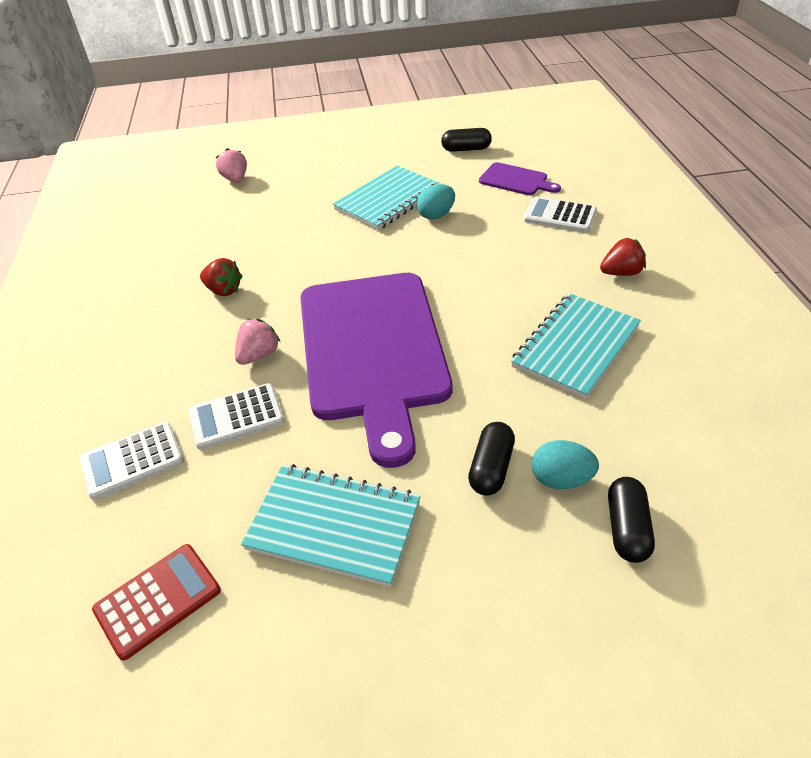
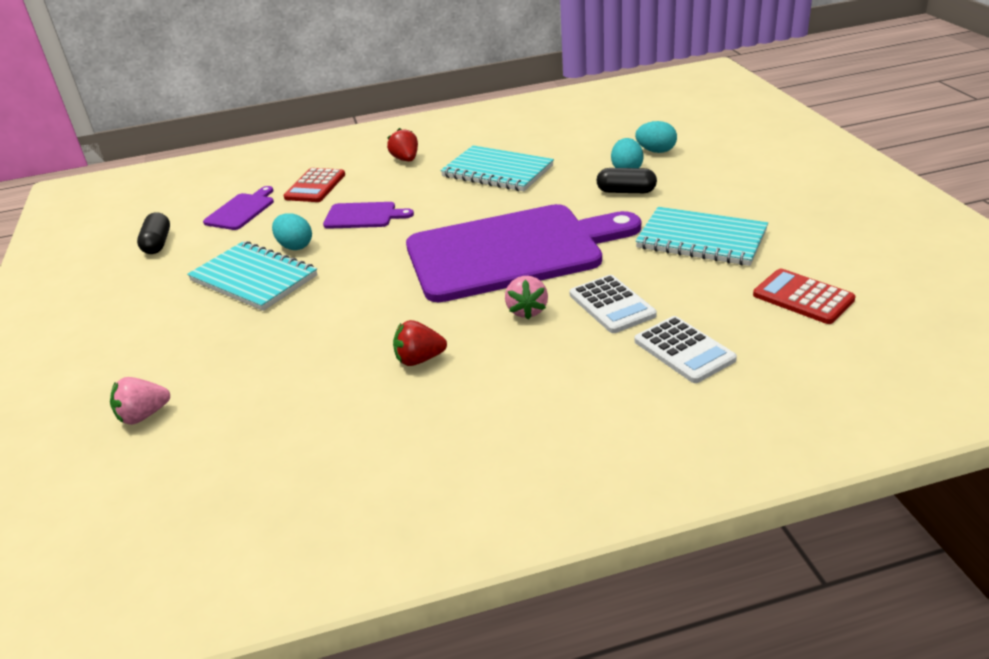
camera: 95 degrees left, 10 degrees down
red strawberry [200,258,243,296] -> red strawberry turned 120 degrees counterclockwise [393,320,447,366]
pink strawberry [235,319,280,365] -> pink strawberry turned 120 degrees counterclockwise [505,276,548,320]
turquoise notebook [241,464,421,587] -> turquoise notebook turned 75 degrees counterclockwise [635,207,768,266]
white calculator [523,196,597,233] -> red calculator [283,168,345,202]
black capsule [608,477,655,563] -> turquoise egg [635,121,677,153]
none -> purple cutting board [323,202,414,229]

